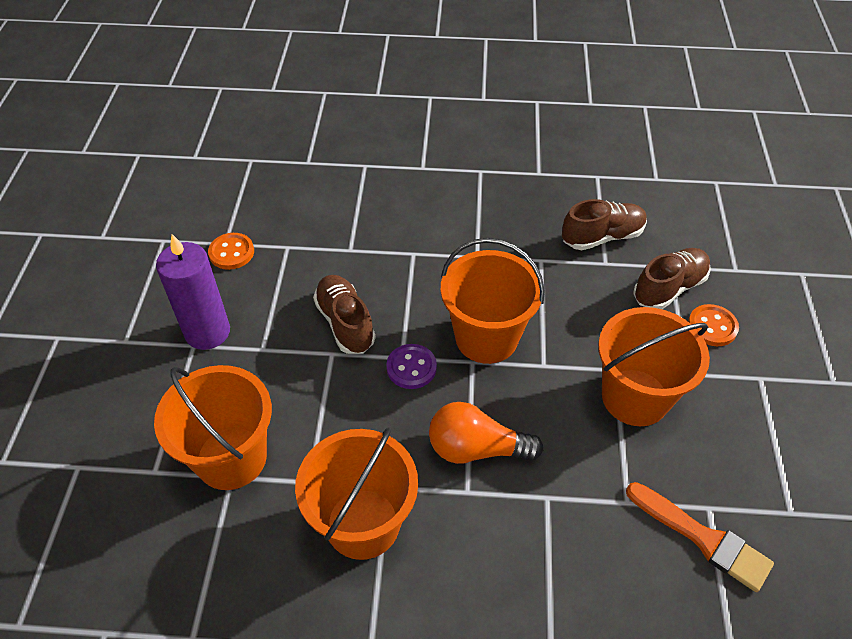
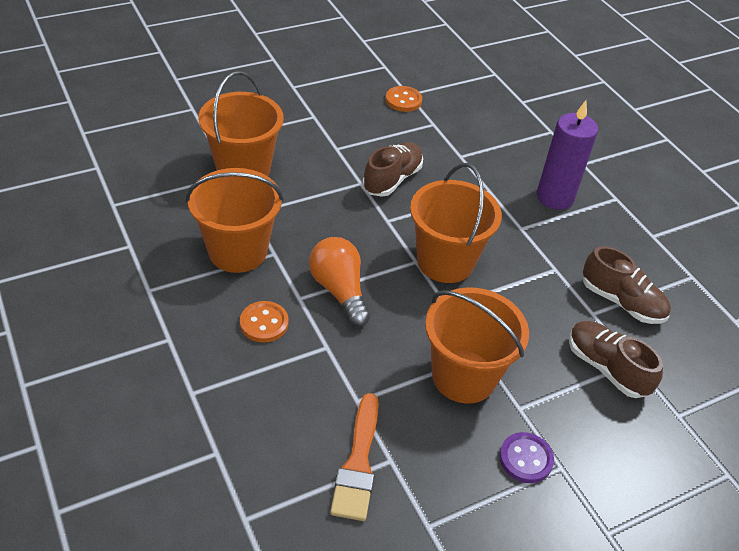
camera: 55 degrees right, 5 degrees down
purple candle [156,234,230,350] -> purple candle moved to [537,100,598,210]
purple button [386,344,437,389] -> purple button moved to [499,432,554,483]
brown shoe [633,248,711,309] -> brown shoe turned 150 degrees counterclockwise [569,321,663,398]
orange button [688,304,739,346] -> orange button moved to [240,301,289,343]

